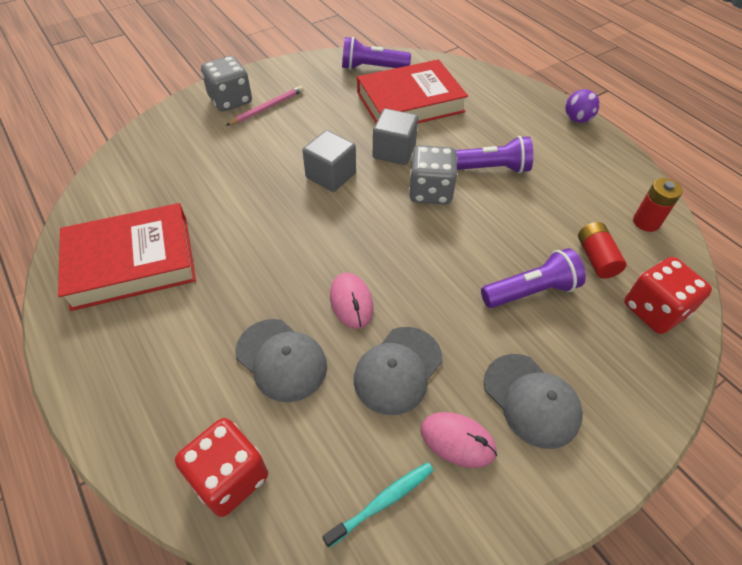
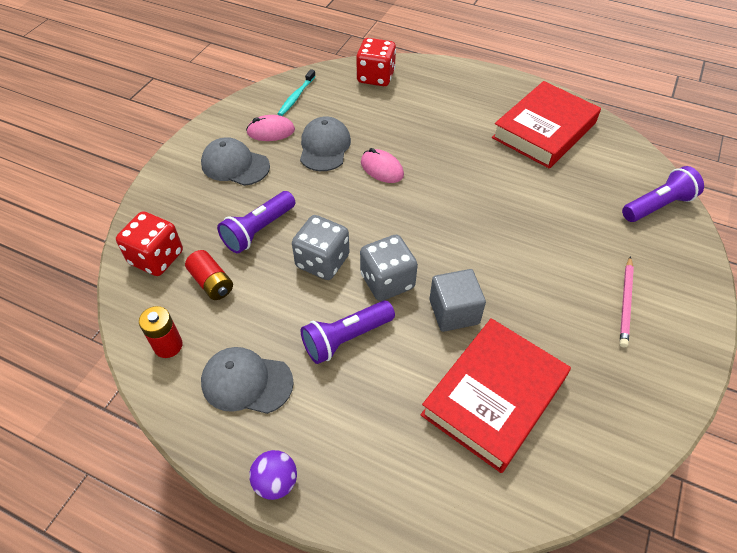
camera: 150 degrees right, 0 degrees up
grey dice [201,56,252,112] -> grey dice moved to [292,215,349,280]
grey cap [235,319,327,402] -> grey cap moved to [201,347,294,414]
grey cube [302,130,356,192] -> none
purple flashlight [342,37,411,70] -> purple flashlight moved to [622,166,704,222]

